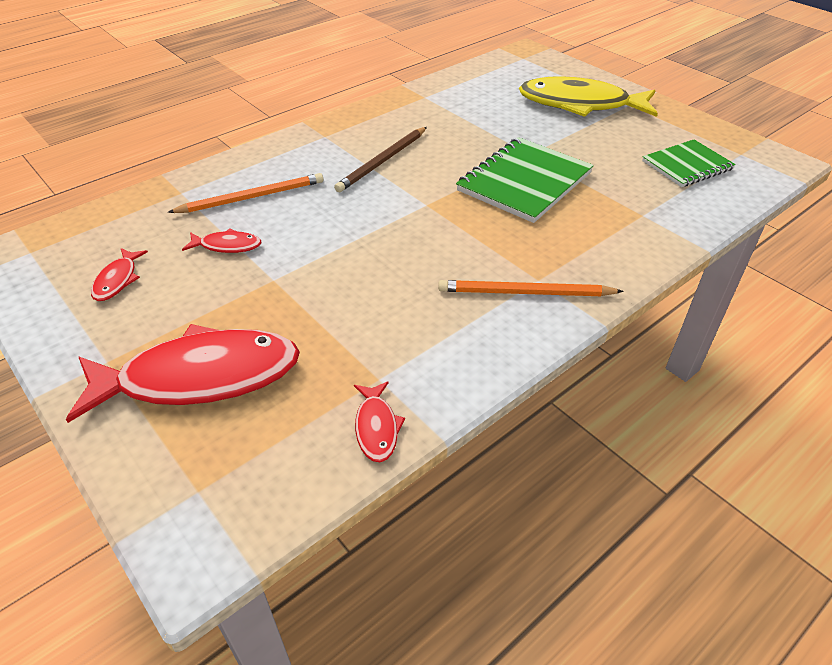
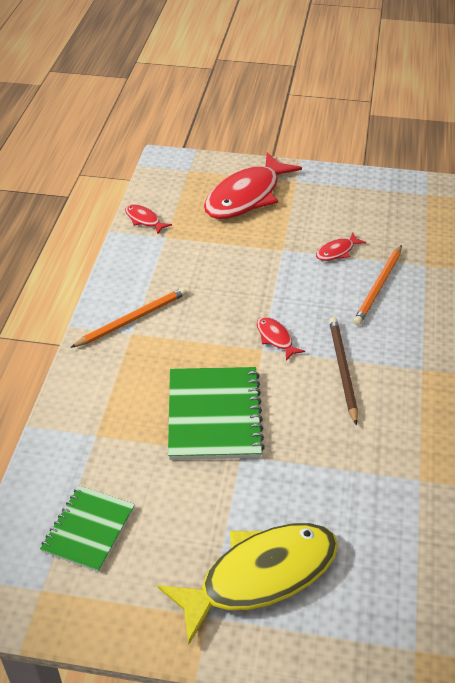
camera: 140 degrees right, 0 degrees up
red fish [91,248,148,301] -> red fish moved to [257,317,305,361]

